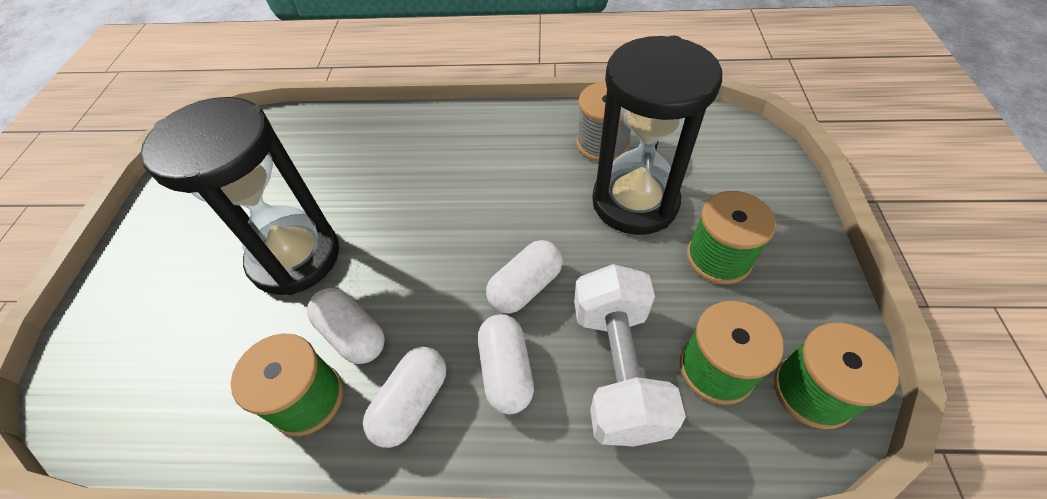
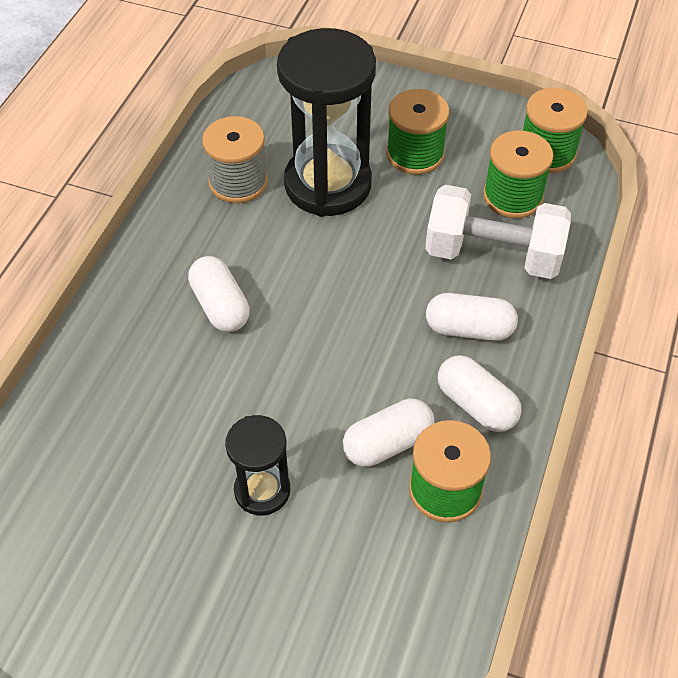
camera: 75 degrees left, 0 degrees up
black hourglass [140,97,339,295] -> black hourglass [225,415,290,515], size x0.52
white capsule [486,240,563,314] -> white capsule moved to [188,256,250,332]

